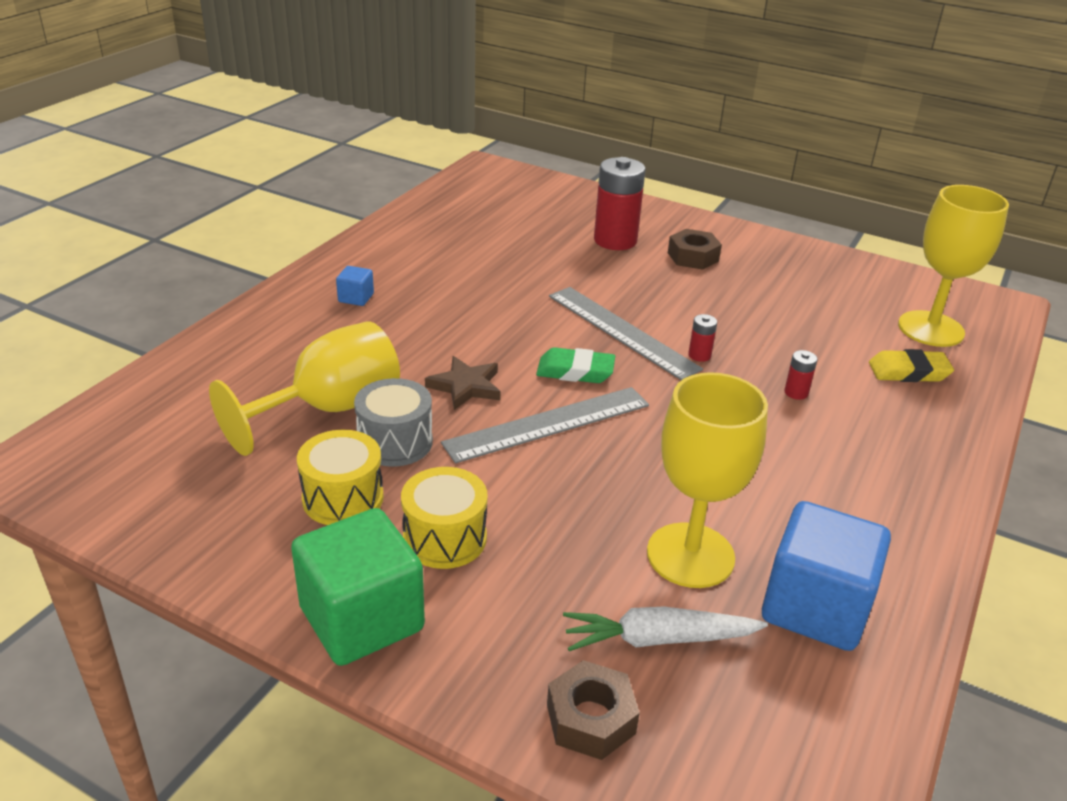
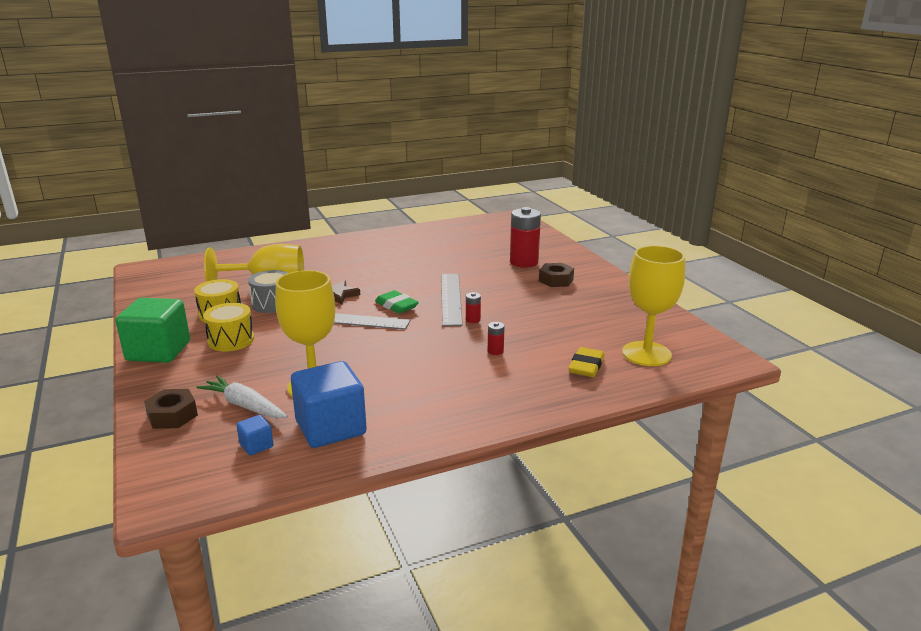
camera: 40 degrees right, 10 degrees down
blue cube [336,266,374,306] -> blue cube moved to [236,415,274,455]
yellow eraser [869,349,954,382] -> yellow eraser turned 75 degrees clockwise [568,347,604,377]

